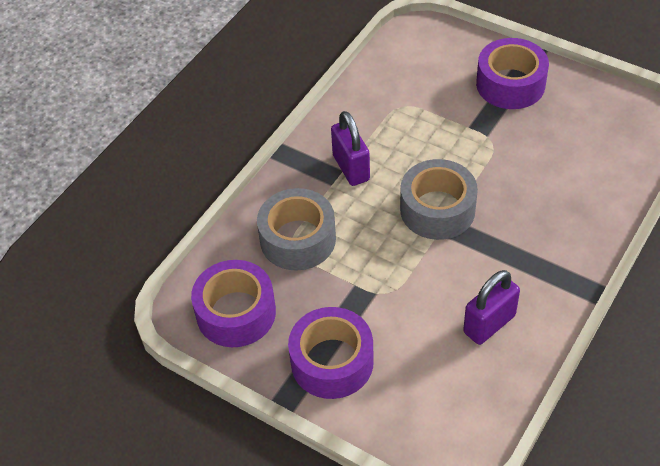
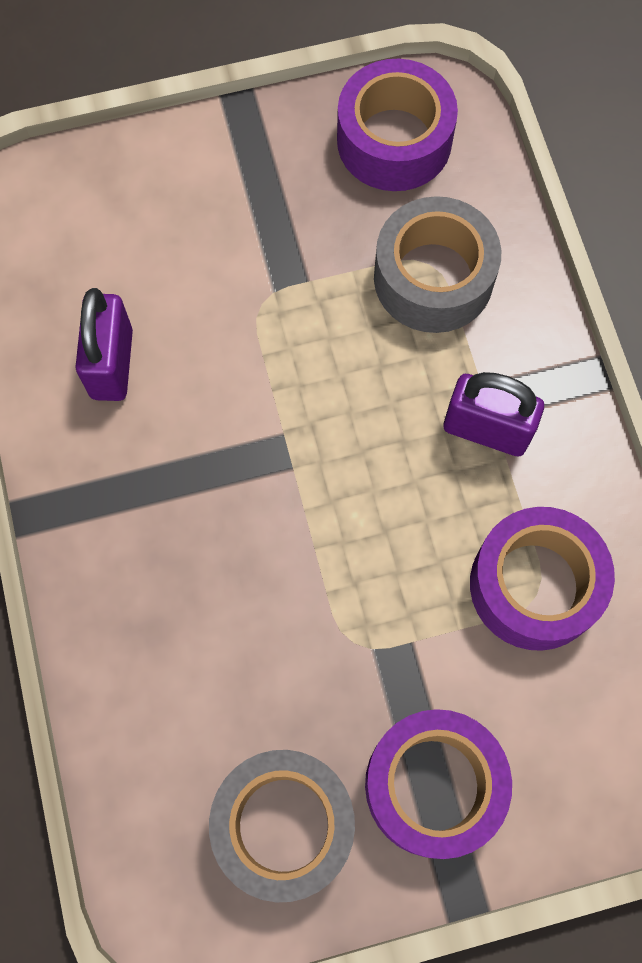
camera: 130 degrees right, 20 degrees up
purple tape [288,307,374,399] -> purple tape moved to [470,507,615,651]
grey tape [400,159,478,240] -> grey tape moved to [209,750,355,902]

